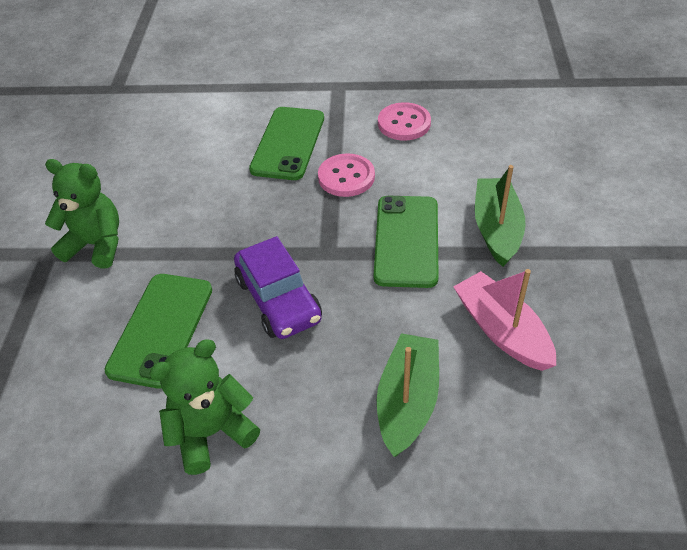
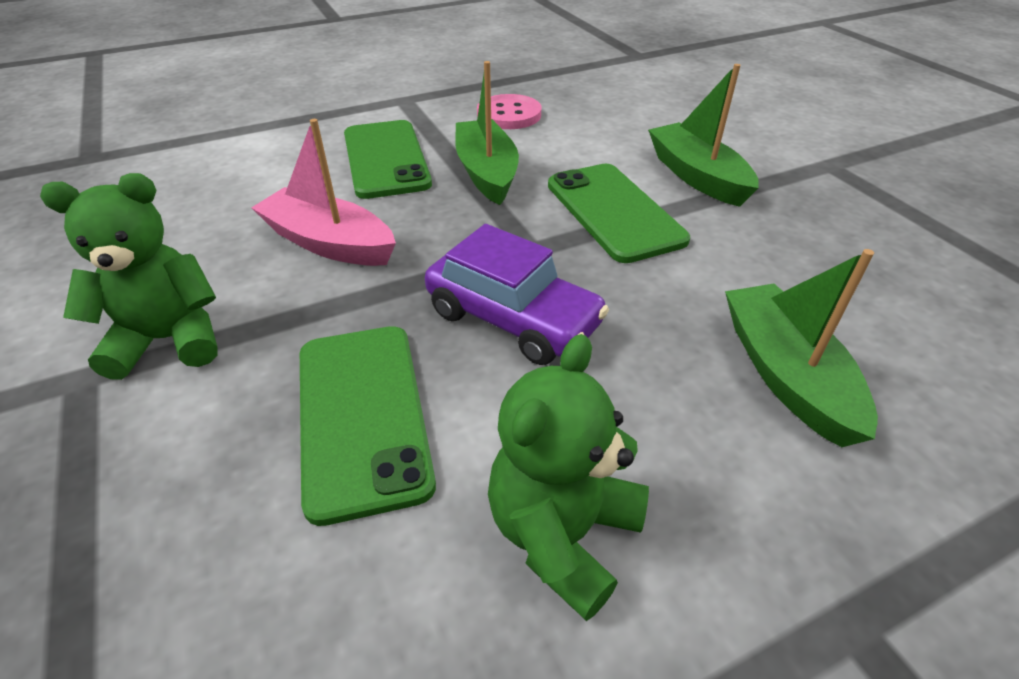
camera: 30 degrees left, 5 degrees down
pink button [318,153,375,197] -> green boat [455,61,519,205]
pink boat [453,269,556,371] -> pink boat moved to [251,119,396,266]

